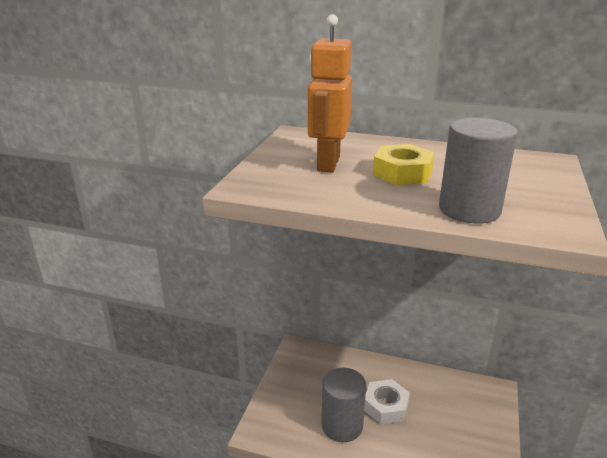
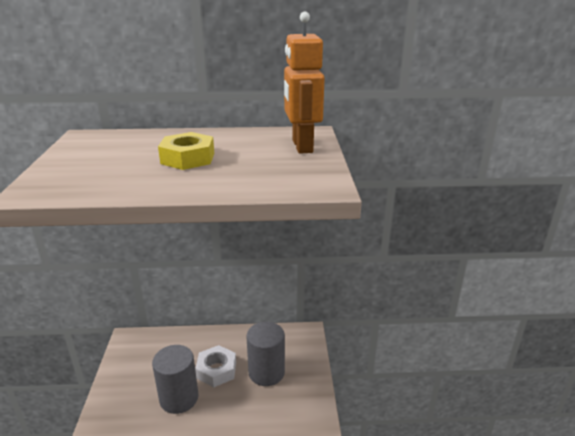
camera: 20 degrees left, 0 degrees up
orange robot [308,14,352,173] -> orange robot moved to [284,12,325,154]
grey cylinder [439,118,518,224] -> grey cylinder moved to [246,322,285,386]

